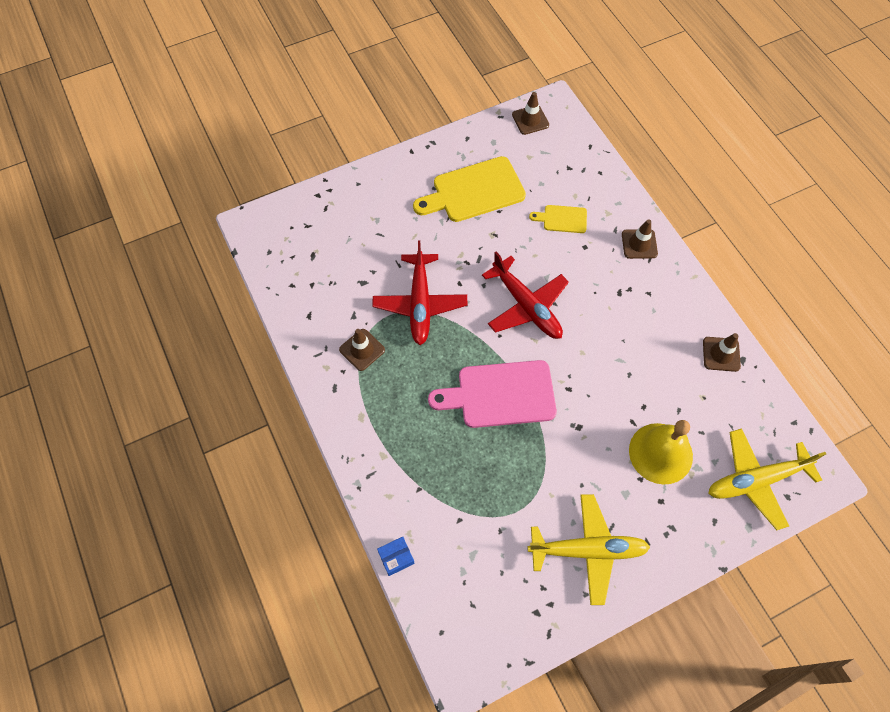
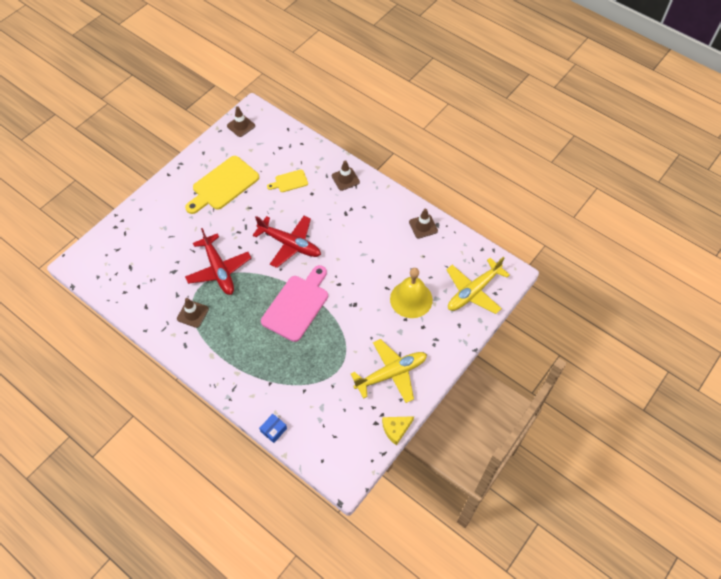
camera: 25 degrees left, 5 degrees down
pink cutting board [428,360,557,428] -> pink cutting board turned 150 degrees clockwise [261,265,328,342]
none -> yellow cheese [382,416,414,445]

